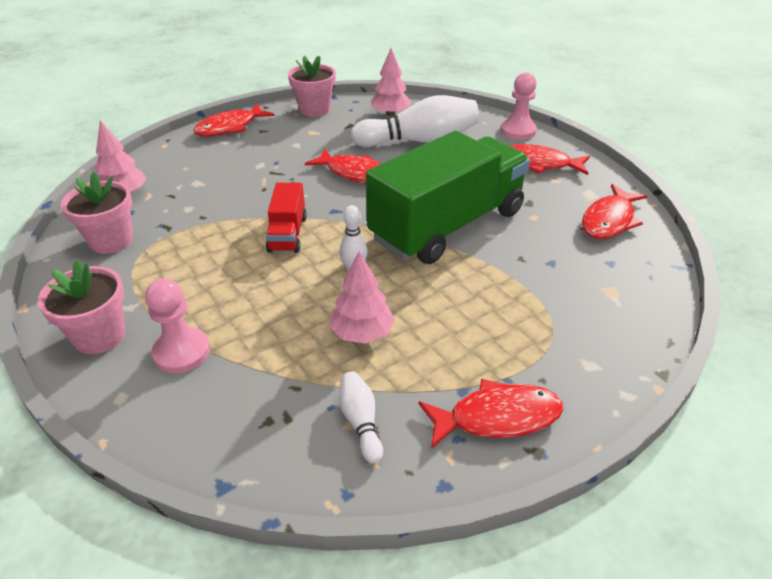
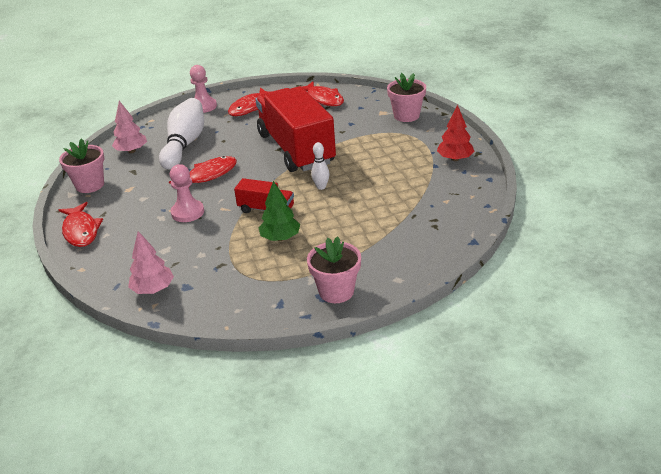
camera: 70 degrees left, 5 degrees down
pink flower pot [61,172,133,254] -> pink flower pot moved to [387,73,426,122]
pink pawn [145,278,210,373] -> pink pawn moved to [170,164,204,222]
pink tree [329,251,395,344] -> none
white bowling pin [339,372,383,463] -> none
green truck [366,131,530,264] -> red truck [255,86,336,172]
red fish [418,379,564,449] -> red tree [437,105,475,161]
none -> green tree [259,181,300,241]

